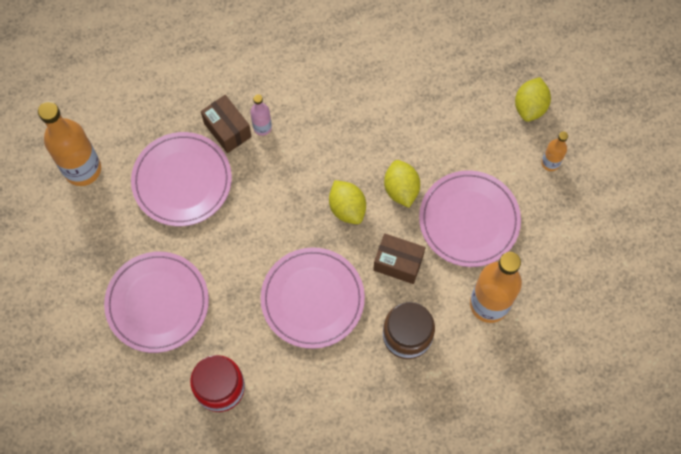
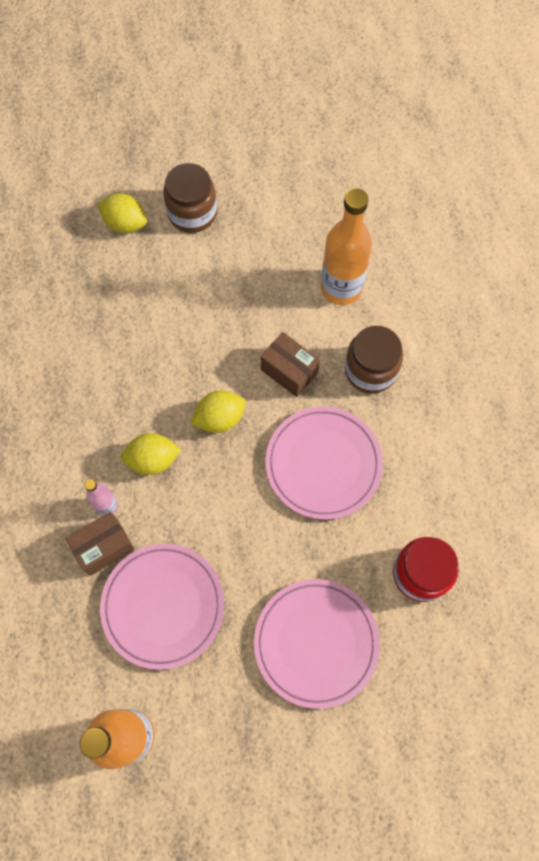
camera: 85 degrees left, 0 degrees up
brown box [373,233,425,284] -> brown box turned 75 degrees counterclockwise [261,332,320,397]
yellow lemon [384,160,420,208] -> yellow lemon moved to [121,433,181,475]
pink plate [419,170,521,267] -> none
orange bottle [541,132,568,171] -> brown jar [163,163,217,233]

